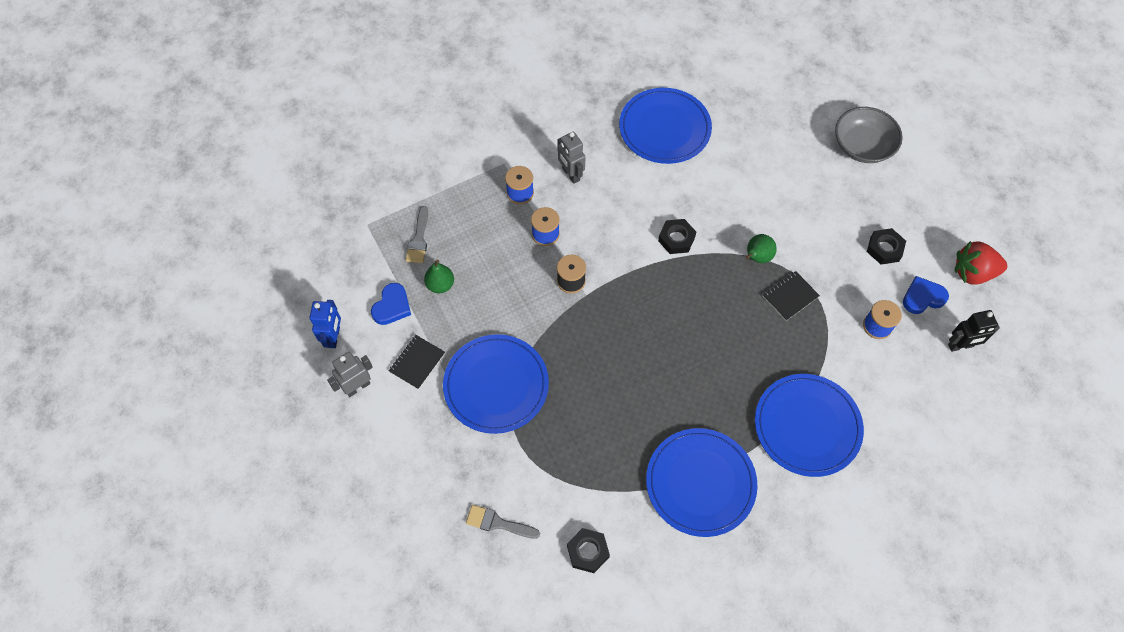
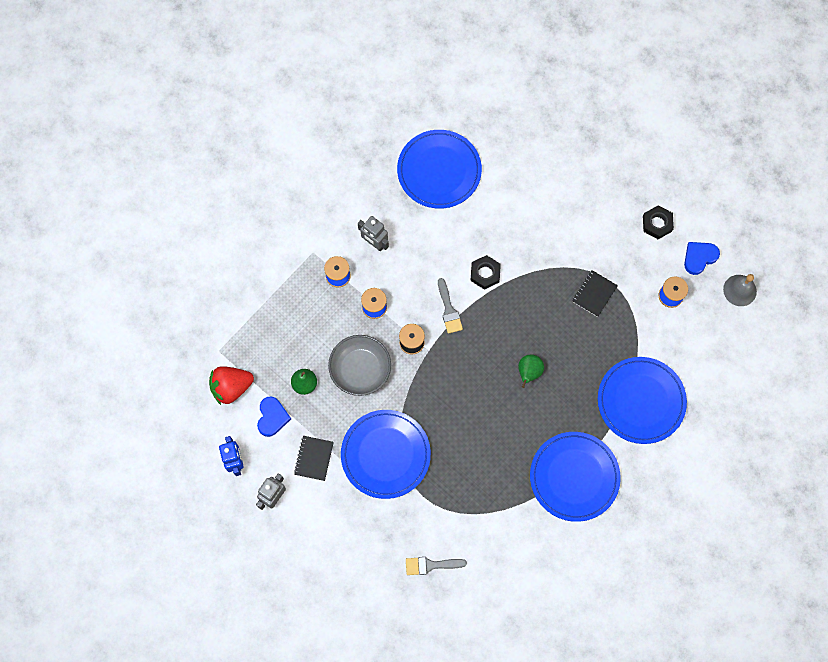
camera: 20 degrees left, 10 degrees up
grey brush [406,206,428,263] -> grey brush moved to [438,278,463,334]
black nut [567,528,610,573] -> none
green pear [746,234,777,263] -> green pear moved to [518,354,544,388]
grey bowl [835,107,903,163] -> grey bowl moved to [328,335,391,396]
black robot [948,310,1000,352] -> grey bell [723,274,757,306]
red strawberry [955,241,1007,284] -> red strawberry moved to [209,366,254,405]

